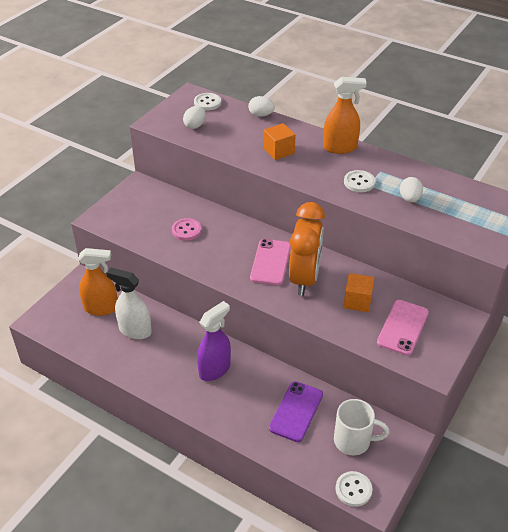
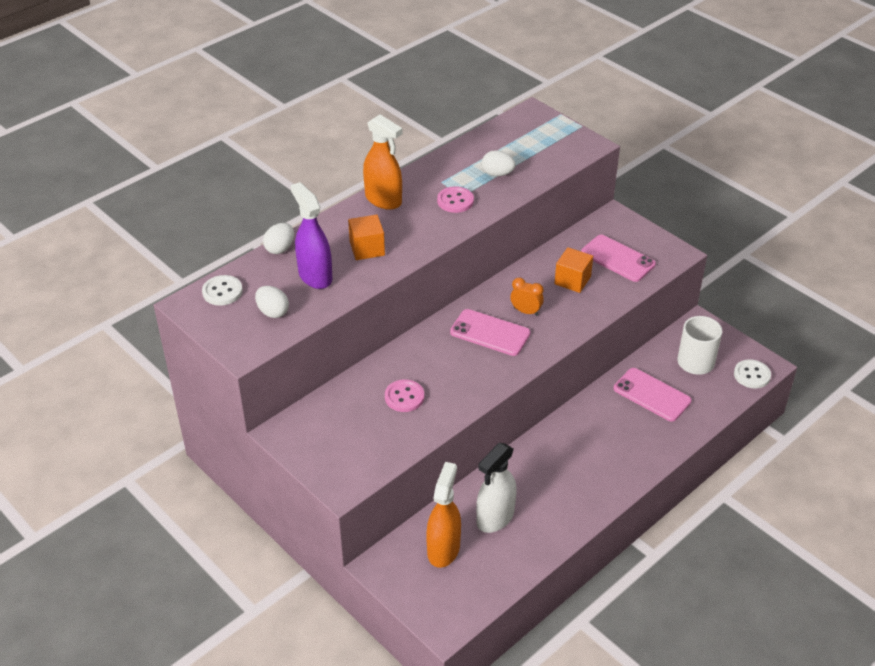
camera: 75 degrees left, 0 degrees up
purple spray bottle [197,301,231,381] -> purple spray bottle moved to [291,182,333,289]
purple phone [269,381,323,442] -> pink phone [614,368,692,422]
orange clock [289,202,325,296] -> orange clock [511,278,544,316], size x0.43
orange spray bottle [323,77,367,154] -> orange spray bottle turned 120 degrees clockwise [363,114,403,210]
white button [344,170,375,192] -> pink button [437,186,474,213]

